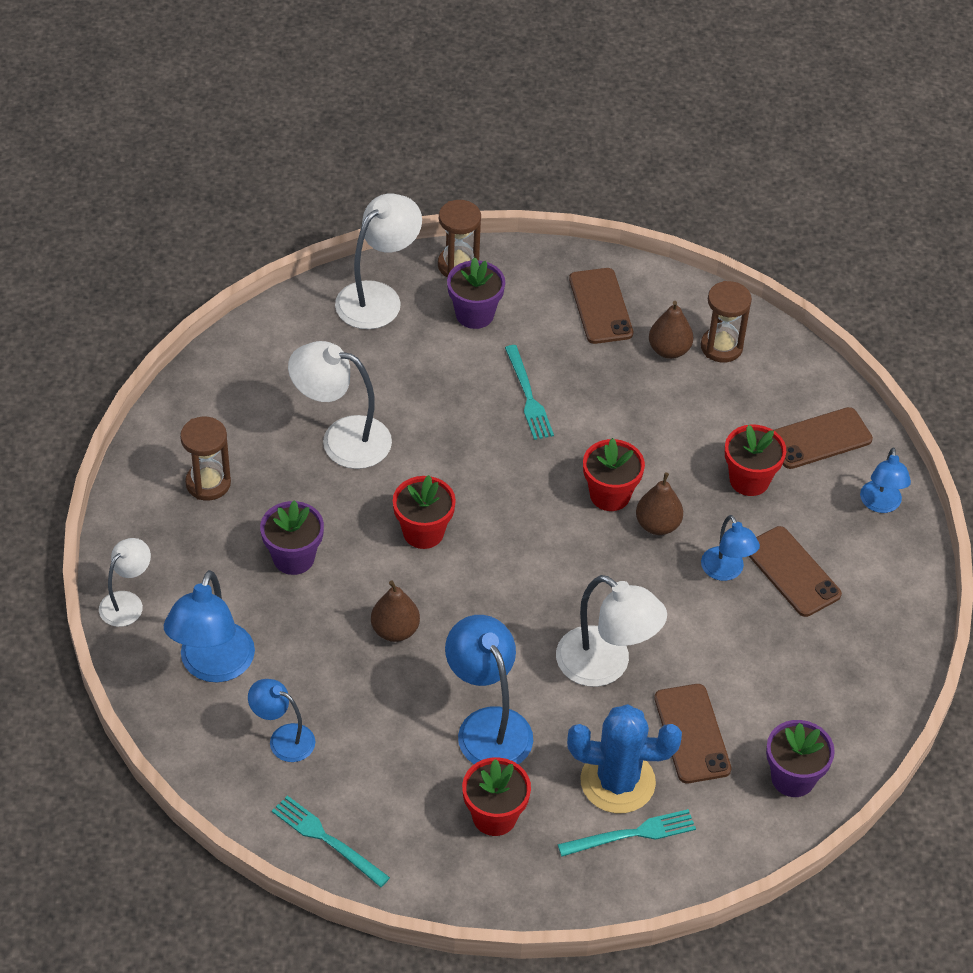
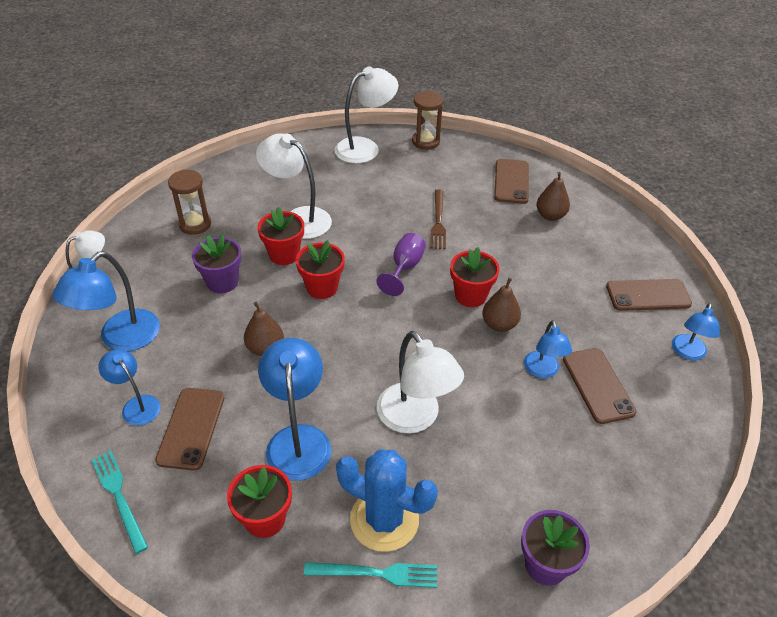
camera: 20 degrees right, 5 degrees down
purple flower pot [447,257,505,329] -> none
turquoise fork [505,345,554,440] -> brown fork [430,190,446,249]
brown phone [654,684,732,783] -> brown phone moved to [155,388,224,471]
brown hourglass [701,281,752,363] -> none
red flower pot [725,424,786,496] -> red flower pot moved to [257,207,304,265]
none -> purple goblet [377,233,426,296]

